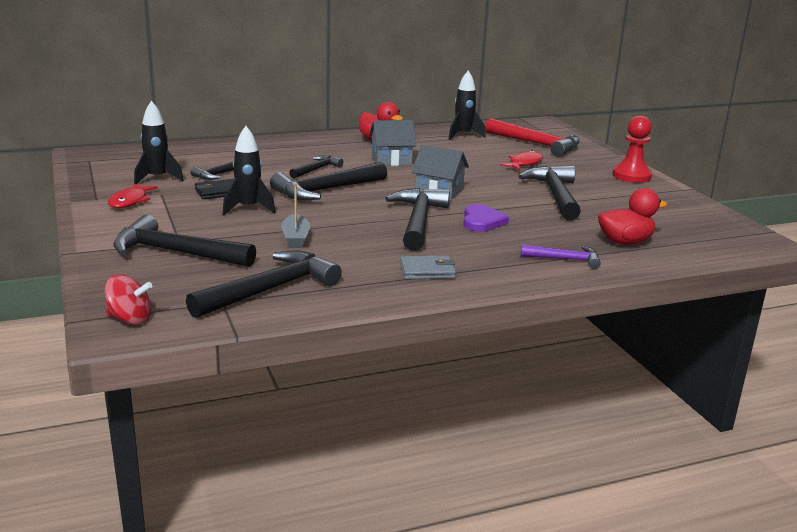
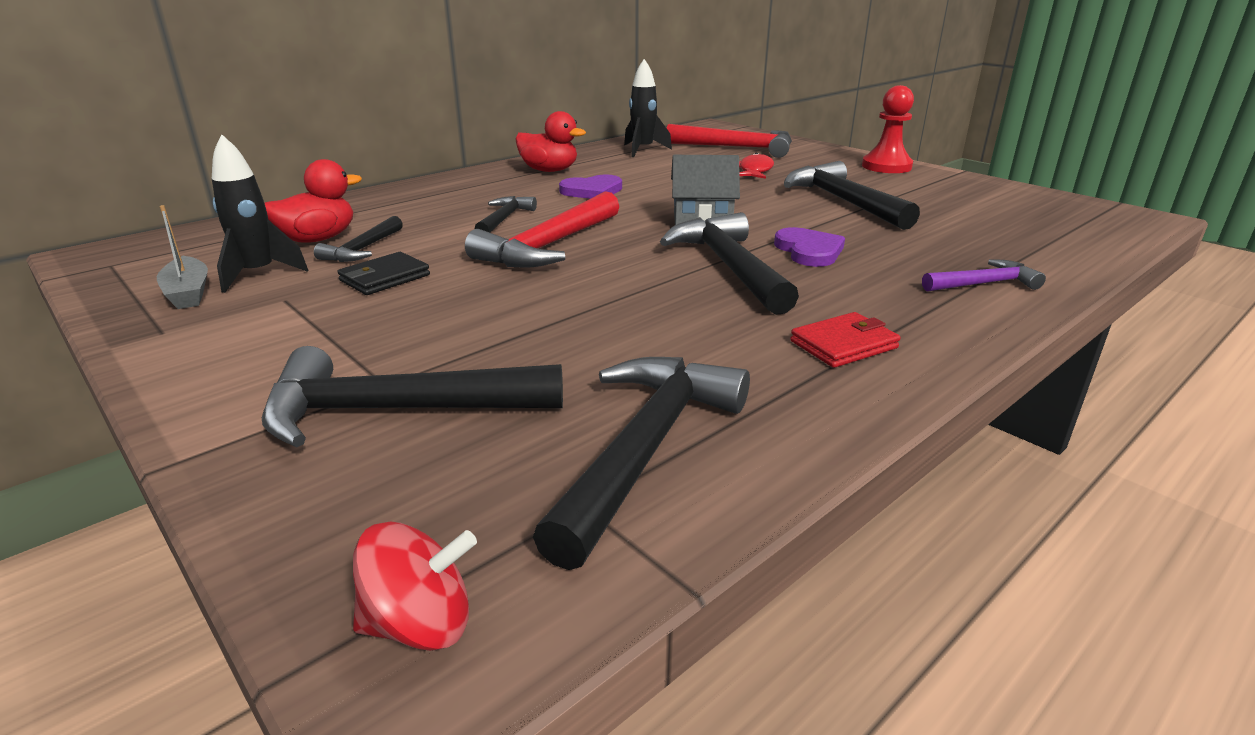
camera: 20 degrees left, 5 degrees up
red fish [108,184,158,208] -> none
black rocket [223,126,276,215] -> none
black hammer [270,162,387,200] -> red hammer [465,191,619,268]
grey boat [281,183,310,248] -> grey boat moved to [157,205,208,309]
grey house [369,120,417,166] -> purple heart [559,174,622,199]
grey wallet [400,255,456,279] -> red wallet [791,312,901,368]
red duck [598,188,667,245] -> red duck moved to [265,159,362,243]

